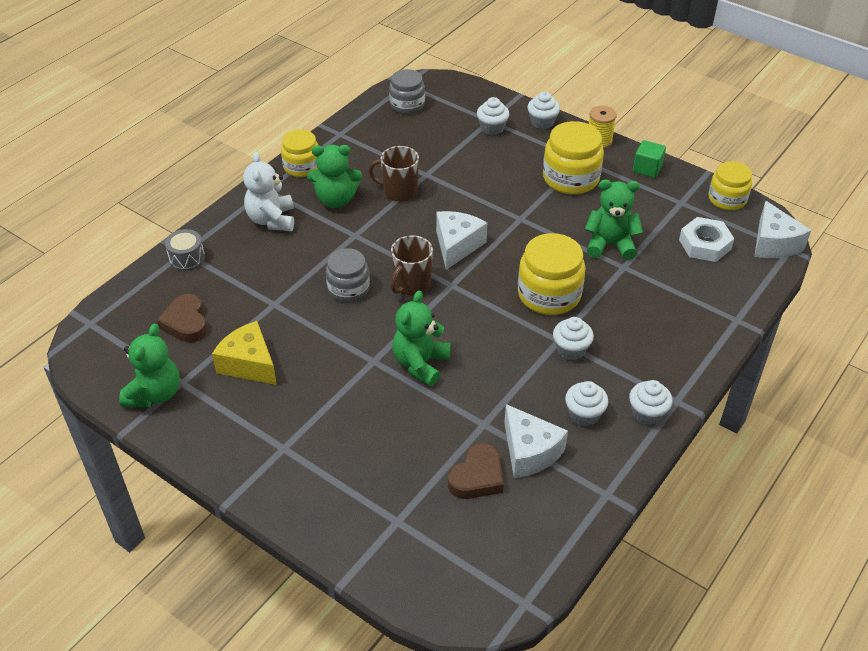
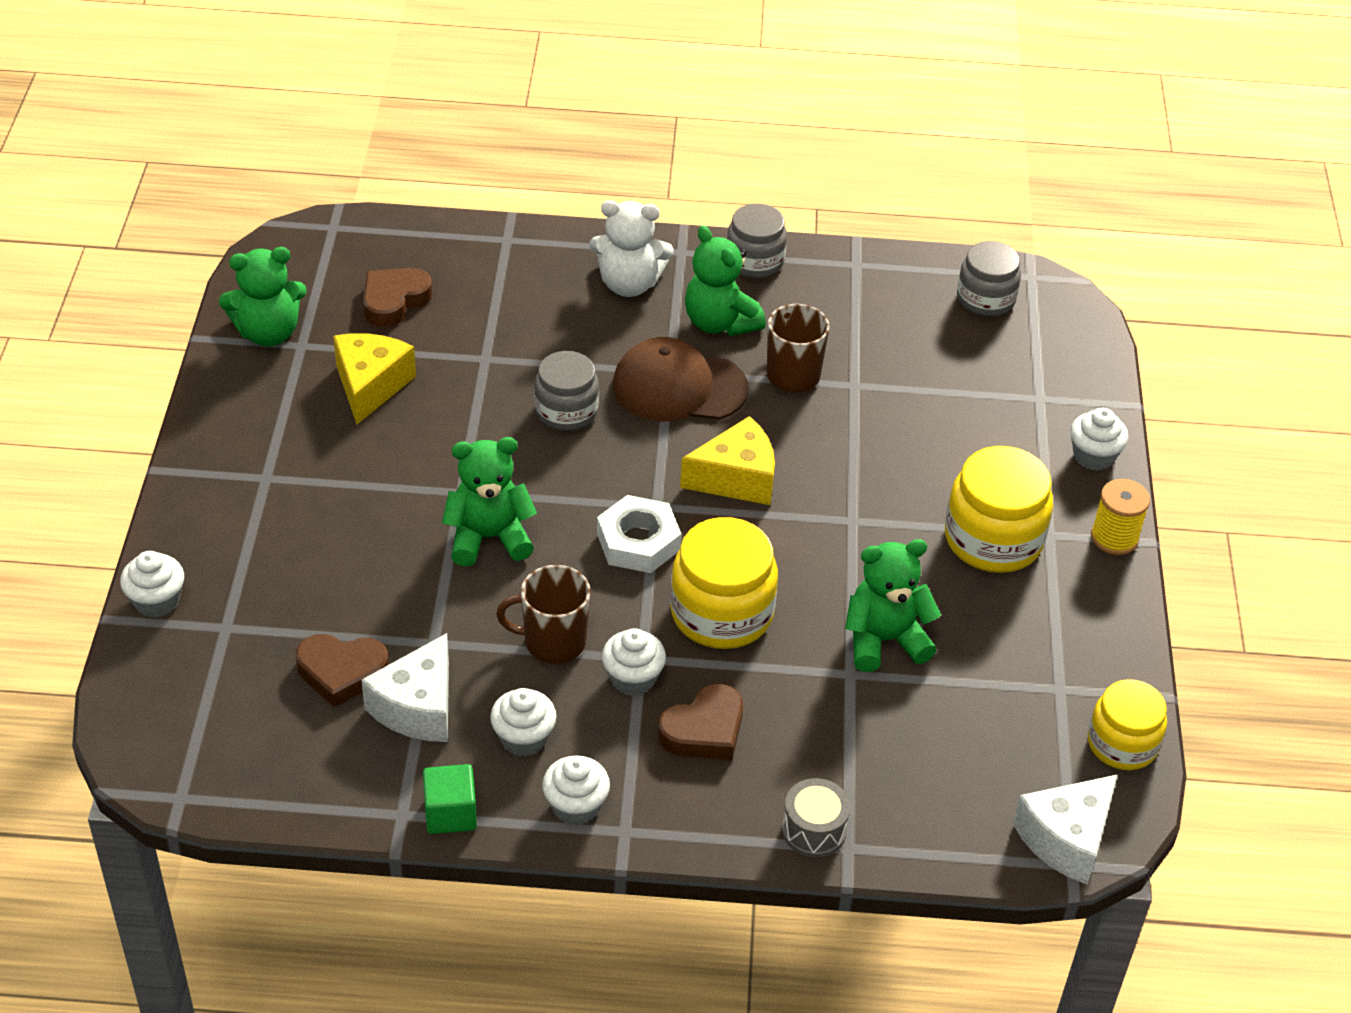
camera: 55 degrees right, 0 degrees up
grey drum [165,229,205,271] -> grey drum moved to [782,778,851,857]
white teddy bear [243,152,294,231] -> white teddy bear turned 135 degrees counterclockwise [589,200,674,297]
yellow jar [281,129,318,177] -> grey jar [727,204,787,278]
brown mug [391,235,433,296] -> brown mug moved to [496,565,591,664]
white cheese [436,211,487,270] -> yellow cheese [680,416,775,505]
white cupcake [477,97,509,135] -> white cupcake moved to [120,551,184,618]
green teddy bear [585,179,643,260] -> green teddy bear turned 75 degrees counterclockwise [845,539,941,672]
green cube [633,140,666,178] -> green cube moved to [423,764,477,834]
white nut [679,217,735,262] -> white nut moved to [597,495,681,573]
none -> brown cap [613,337,749,422]
none -> brown heart [658,684,743,760]

